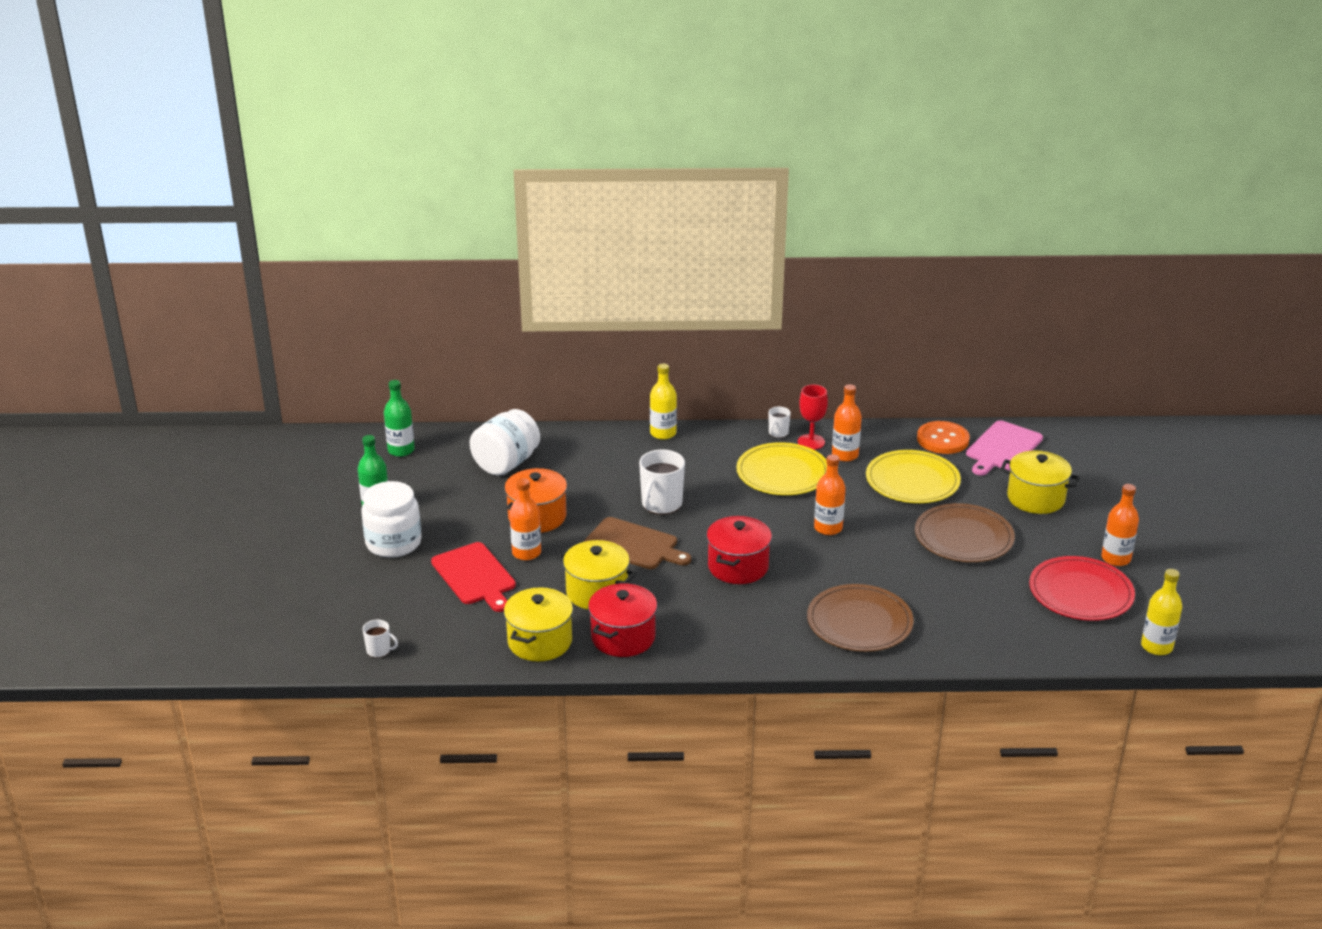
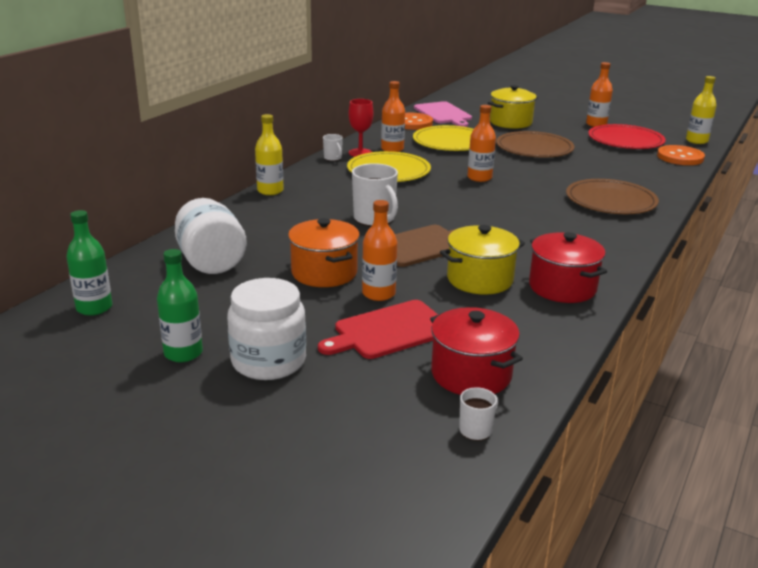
camera: 60 degrees left, 5 degrees down
red cutting board [431,542,516,612] -> red cutting board turned 150 degrees clockwise [318,300,438,359]
yellow pot [504,587,573,661] -> none
red pot [707,516,772,584] -> red pot moved to [430,307,523,395]
none -> orange button [657,145,705,165]

